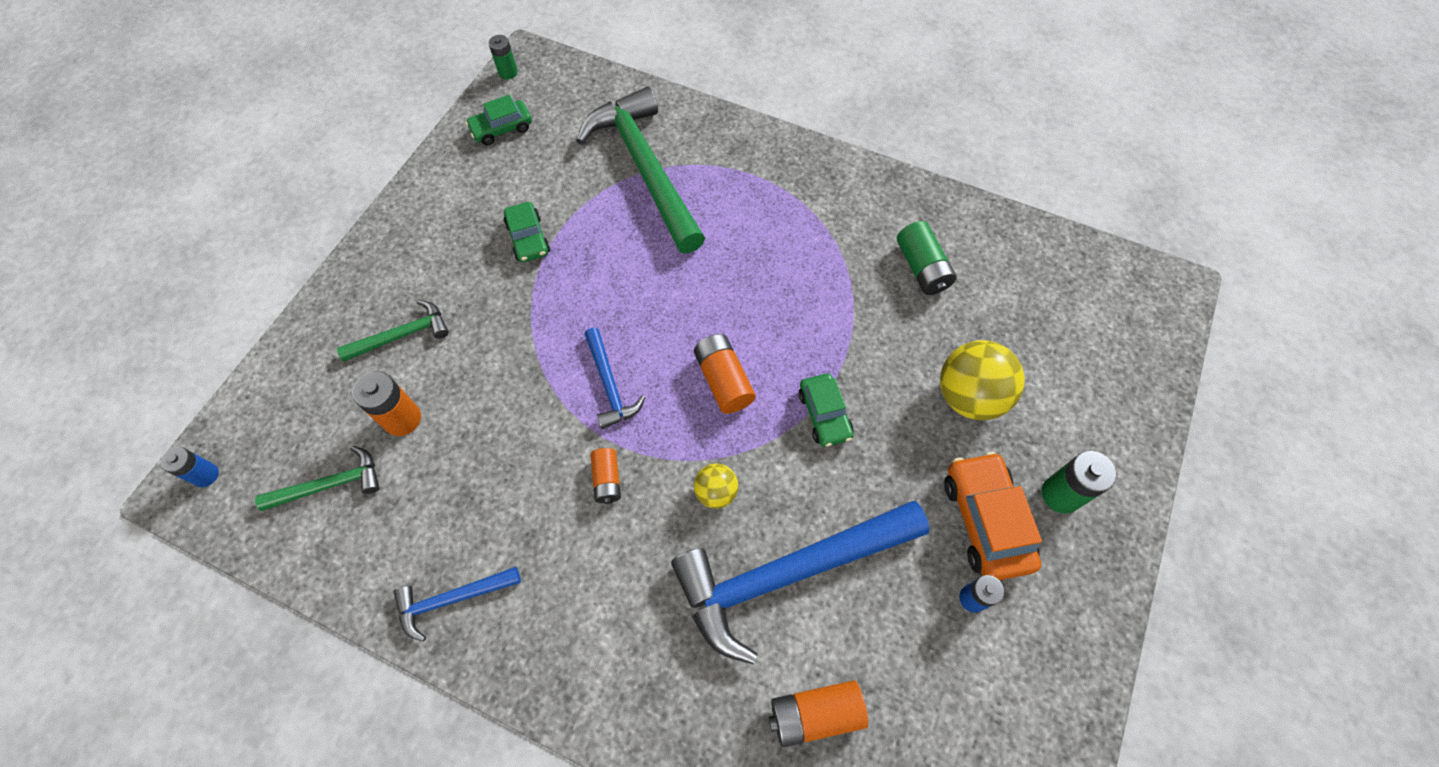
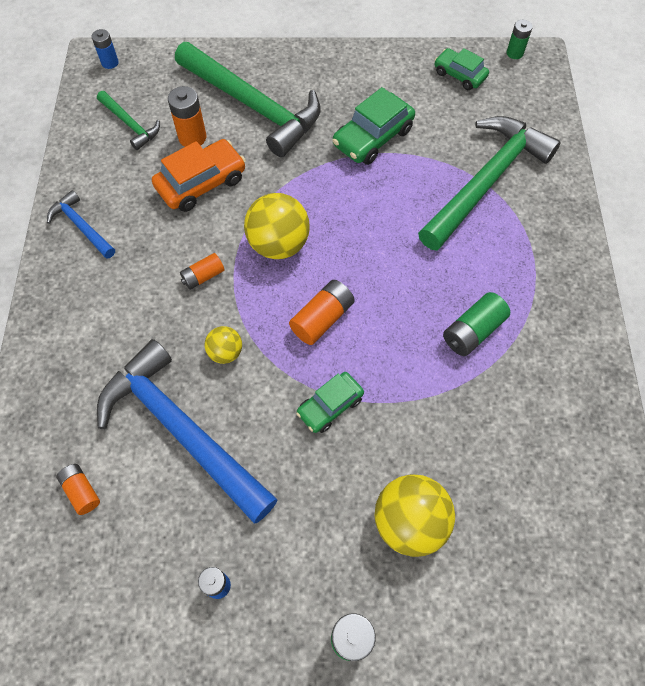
camera: 65 degrees right, 0 degrees up
green hammer [337,300,449,362] -> green hammer [175,42,320,157], size x2.11
green car [504,202,550,262] -> green car [333,87,415,165], size x1.55
blue hammer [584,328,645,429] -> yellow ball [244,193,310,259]
orange battery [768,680,868,747] -> orange battery [56,464,100,515], size x0.65
green battery [897,221,957,295] -> green battery moved to [443,292,510,356]
orange car [944,452,1042,580] -> orange car moved to [152,139,246,212]

